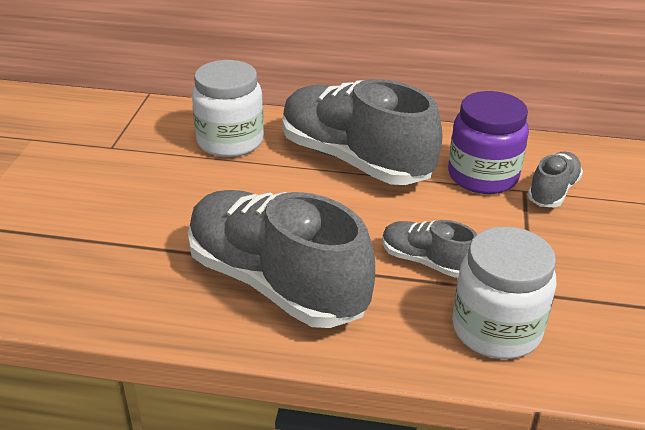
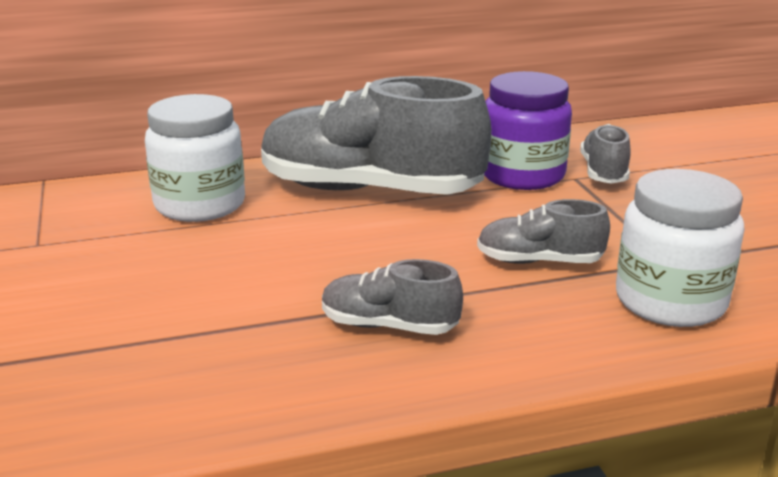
camera: 25 degrees left, 10 degrees down
grey shoe [188,190,375,328] -> grey shoe [322,259,463,335], size x0.47

